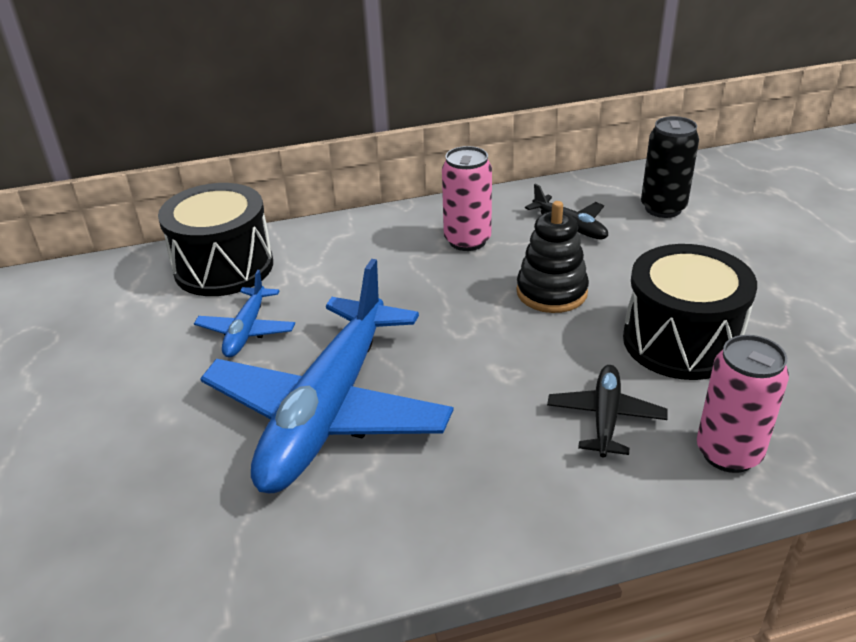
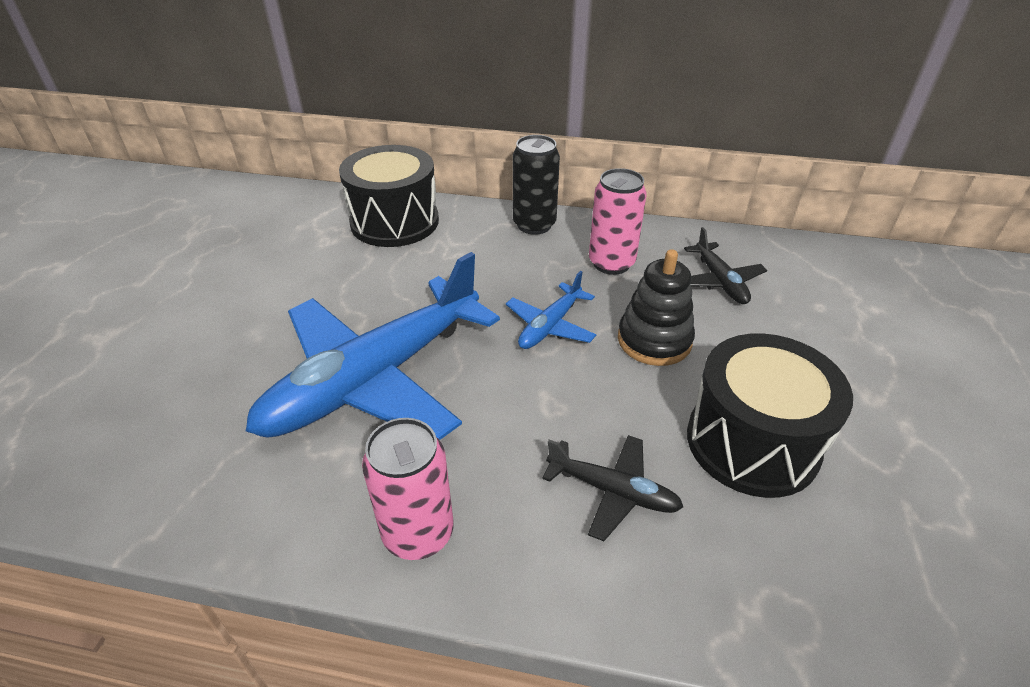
camera: 25 degrees right, 5 degrees up
blue plane [194,270,295,357] -> blue plane moved to [506,271,596,349]
black plane [547,365,668,458] -> black plane turned 75 degrees clockwise [542,435,683,541]
black can [641,116,699,218] -> black can moved to [512,135,560,235]
pink can [697,335,789,473] -> pink can moved to [362,418,453,560]

